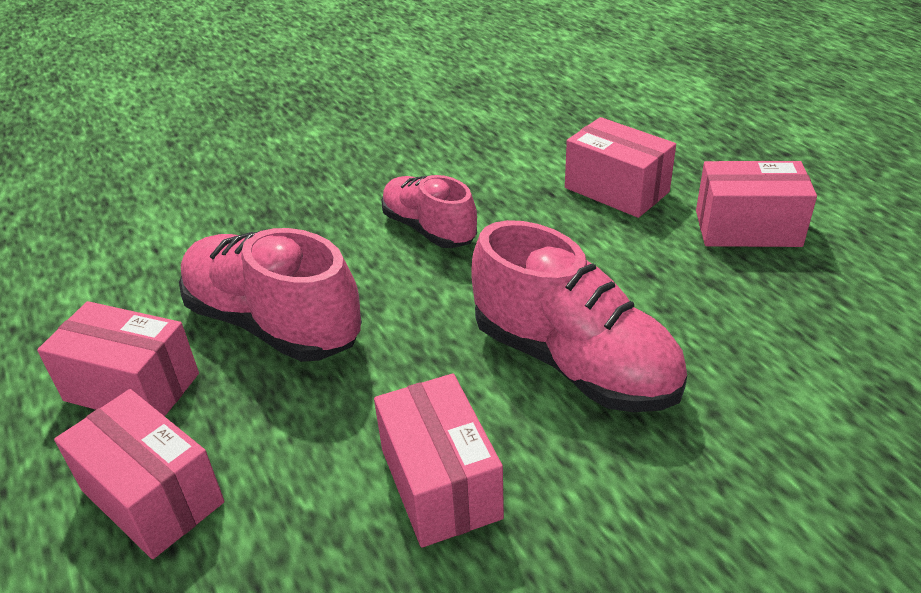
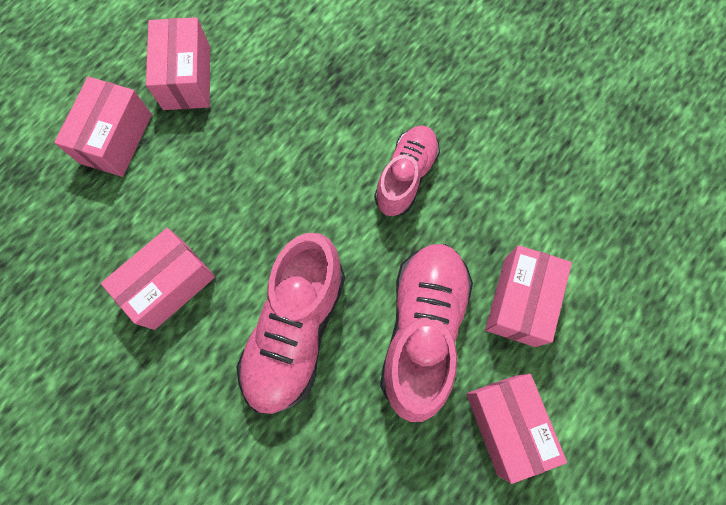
camera: 65 degrees right, 35 degrees up
pink shoe [179,228,362,362] -> pink shoe moved to [380,244,473,422]

